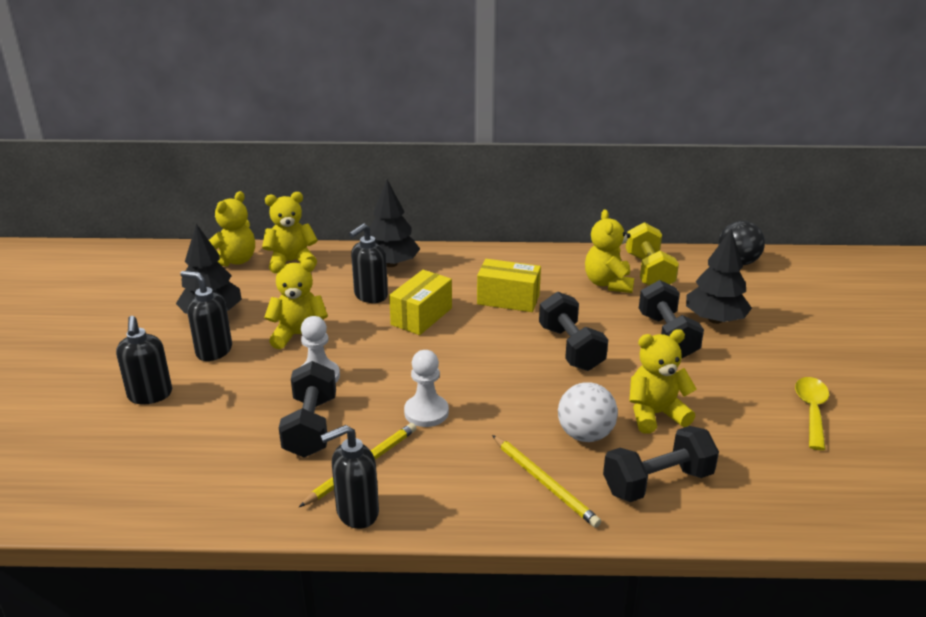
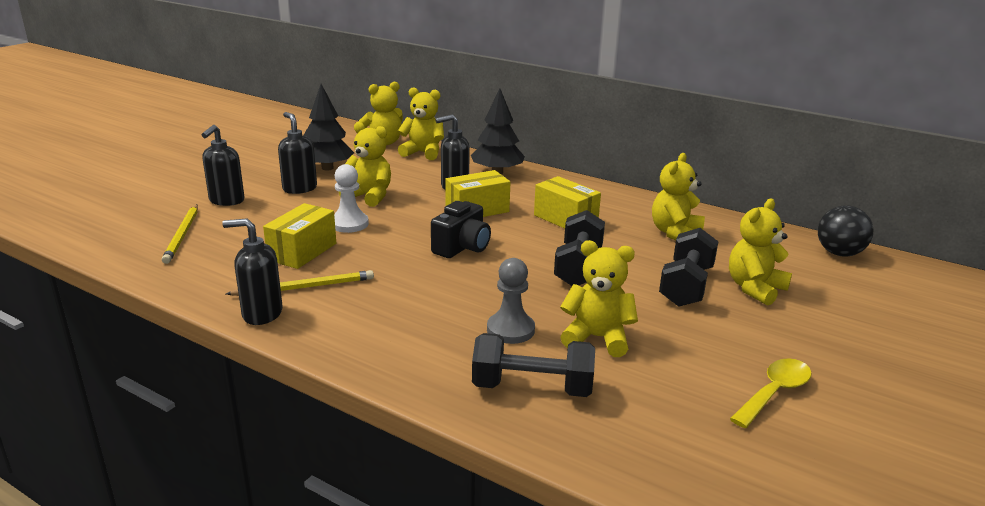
camera: 30 degrees right, 5 degrees down
black dumbbell [279,361,336,458] -> yellow box [263,203,336,269]
white pawn [404,350,449,427] -> none
yellow pencil [492,435,601,528] -> yellow pencil moved to [162,204,198,264]
white ball [558,382,618,442] -> grey pawn [487,258,535,344]
yellow dumbbell [626,222,679,286] -> none
black tree [686,229,752,324] -> yellow teddy bear [729,199,792,306]
none -> black camera [431,201,491,258]

